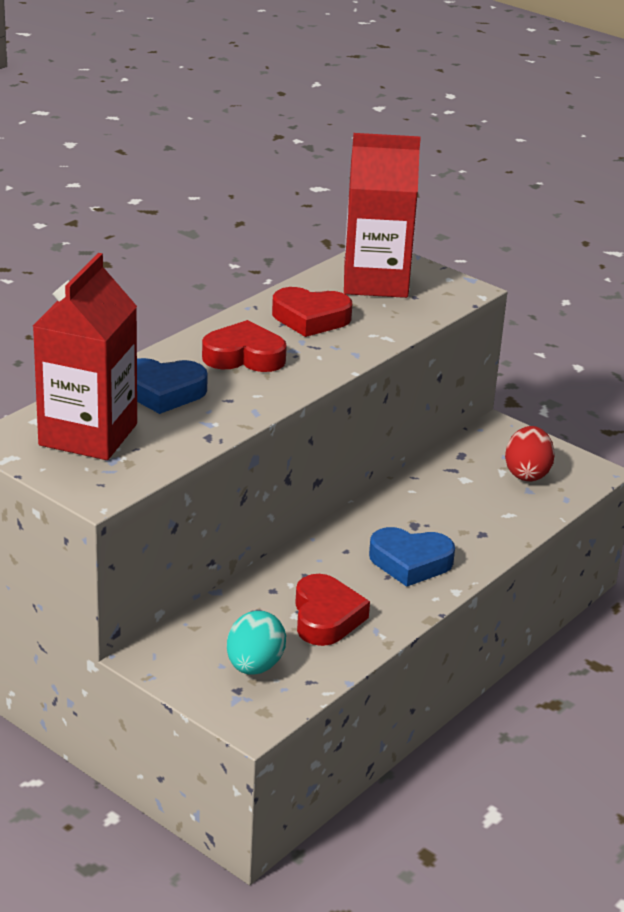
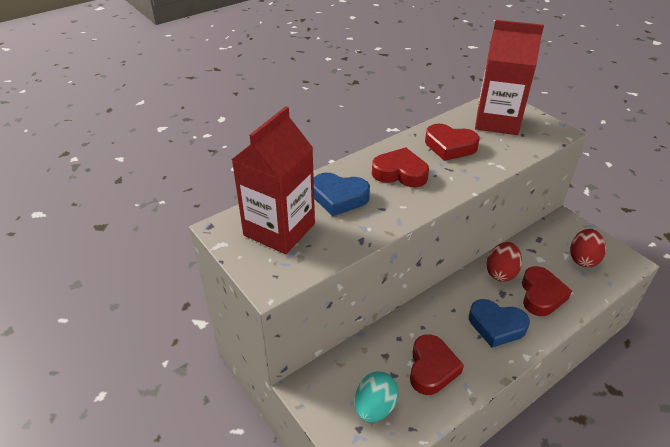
camera: 15 degrees right, 10 degrees up
none -> red egg [486,242,522,282]
none -> red heart [522,266,572,316]

